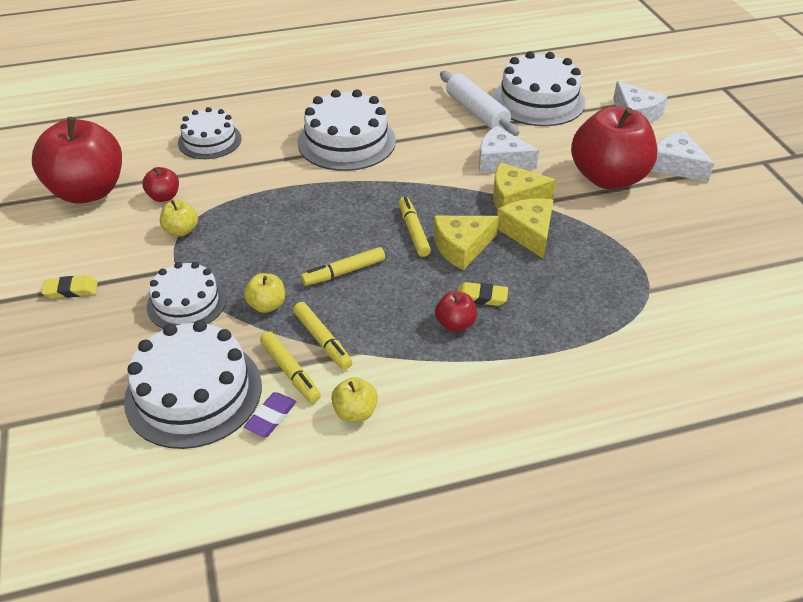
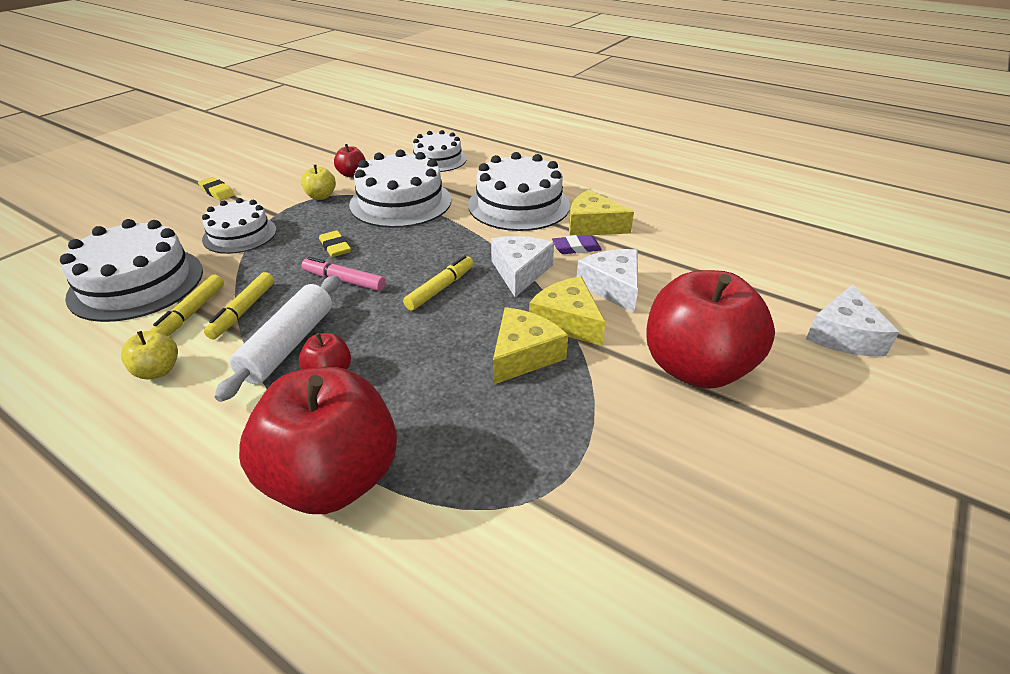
camera: 50 degrees right, 5 degrees down
red apple [32,117,122,204] -> red apple moved to [239,367,397,514]
yellow apple [244,273,285,313] -> none
purple eraser [244,392,296,437] -> purple eraser moved to [552,235,602,254]
yellow marker [301,247,385,286] -> pink marker [302,257,385,291]
yellow cheese [434,216,499,270] -> yellow cheese moved to [569,190,634,236]
white rolling pin [440,71,519,136] -> white rolling pin moved to [215,275,340,402]
yellow eraser [457,282,508,306] -> yellow eraser moved to [319,230,351,257]
white cake [493,51,586,126] -> white cake moved to [349,150,451,228]
white cheese [651,131,714,182] -> white cheese moved to [491,236,554,297]

